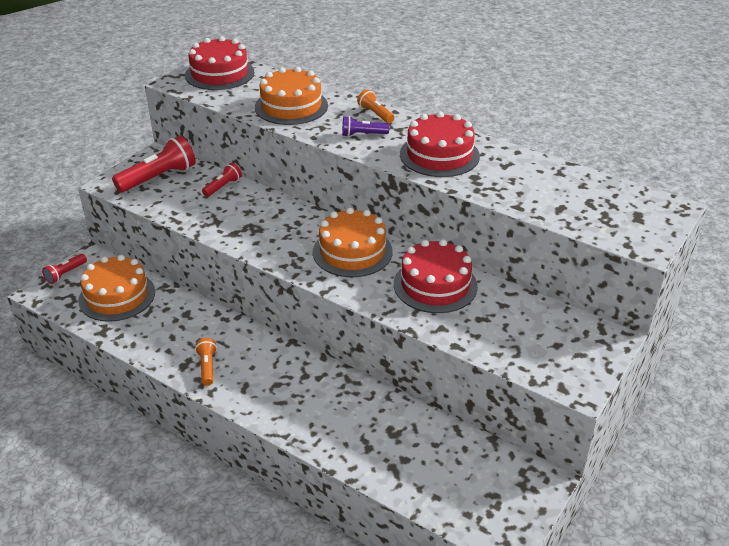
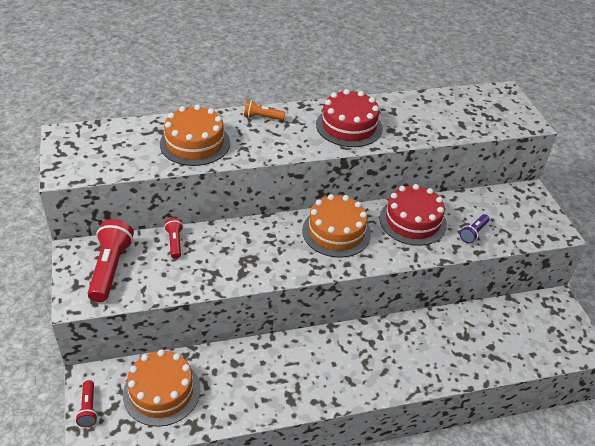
camera: 50 degrees left, 5 degrees up
red cake [185,36,254,90] -> none
orange flashlight [195,338,217,386] -> none
purple flashlight [342,116,389,137] -> purple flashlight moved to [460,214,490,243]

